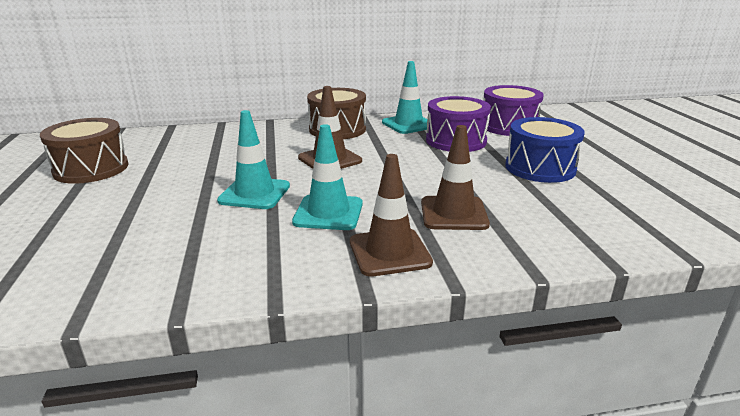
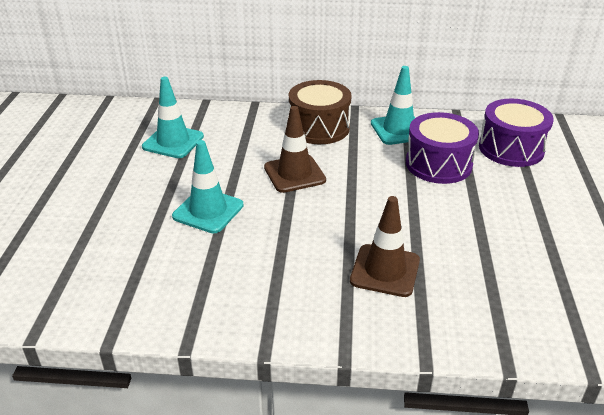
camera: 15 degrees right, 10 degrees up
brown drum [40,118,128,184] -> none
turquoise traffic cone [292,124,363,230] -> turquoise traffic cone moved to [142,77,204,158]
brown traffic cone [350,154,433,277] -> none
blue drum [505,117,585,183] -> none

